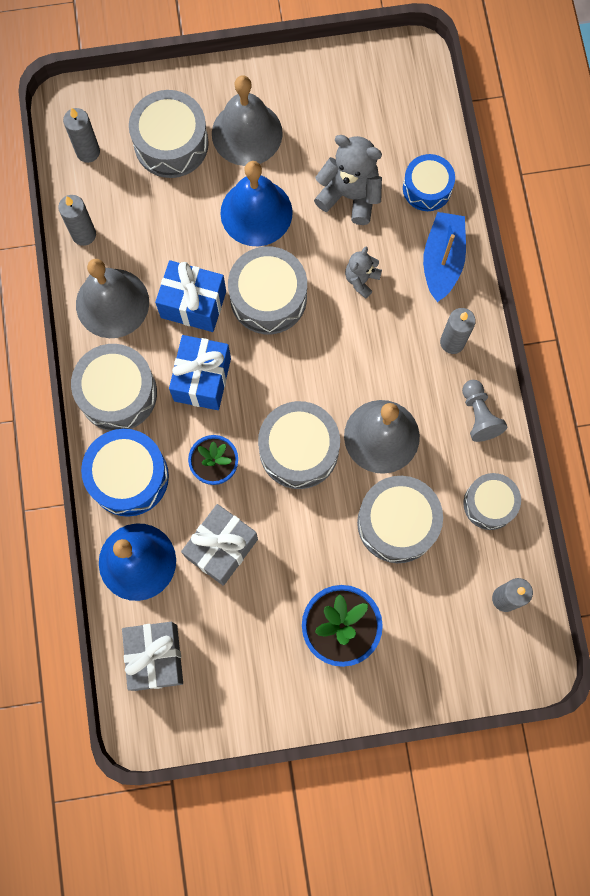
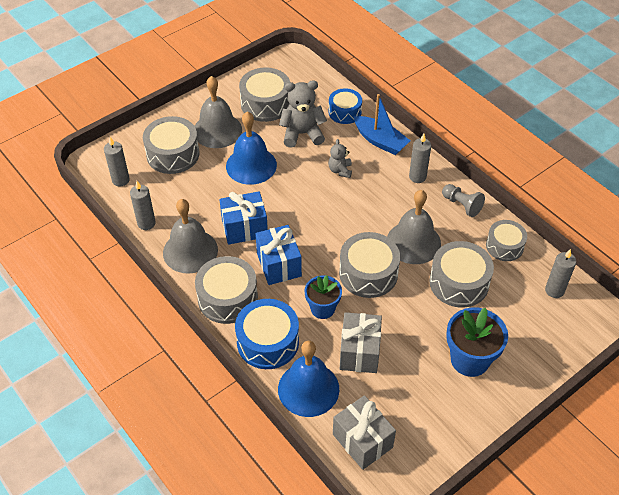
camera: 30 degrees left, 25 degrees down
grey drum [228,246,307,334] -> grey drum moved to [239,67,290,122]
blue boat [423,212,466,302] -> blue boat turned 150 degrees clockwise [354,94,411,155]

